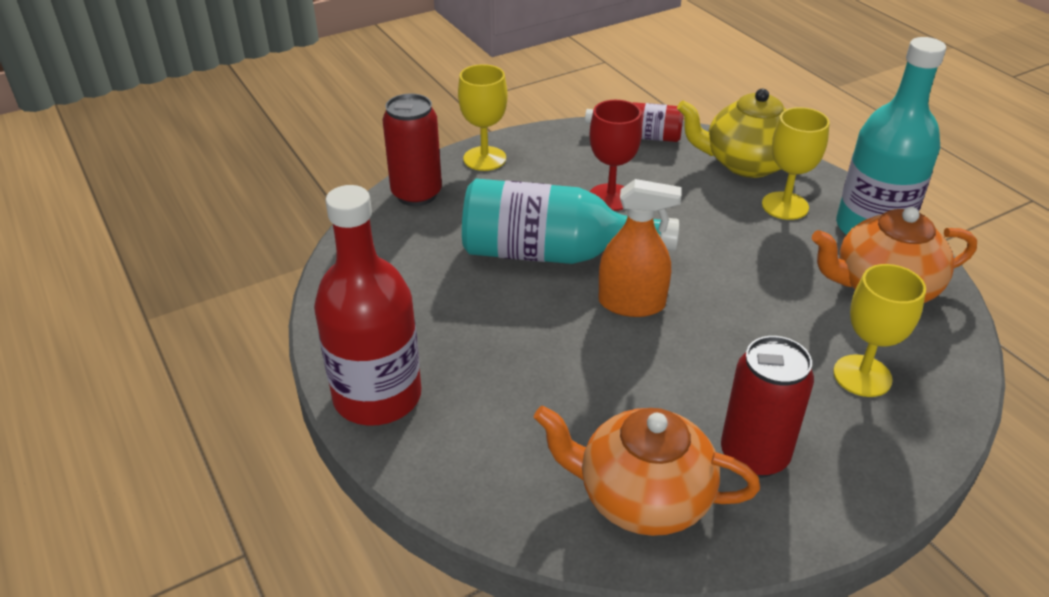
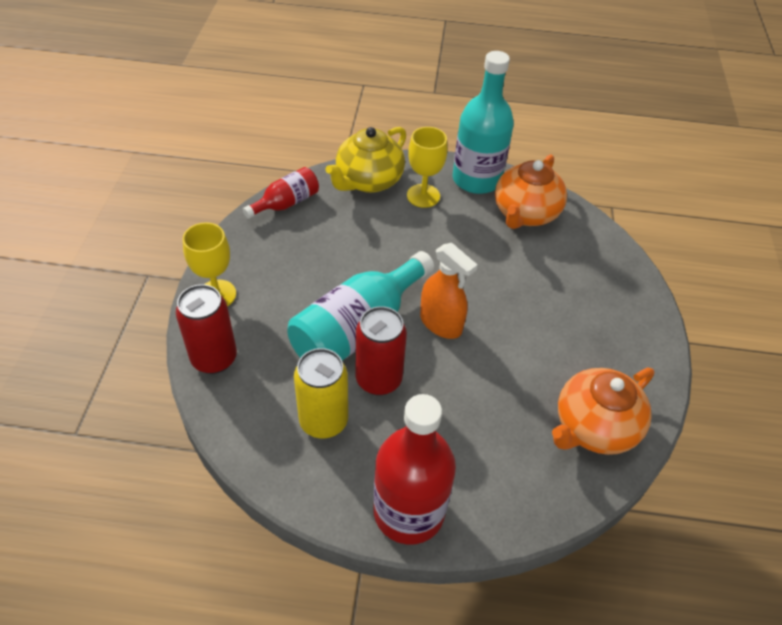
camera: 55 degrees left, 10 degrees up
red goblet [590,100,642,211] -> none
orange spray bottle [599,179,682,317] -> orange spray bottle turned 90 degrees clockwise [420,243,478,339]
red can [721,336,814,478] -> red can moved to [356,306,407,395]
yellow goblet [833,264,926,397] -> none
none -> yellow can [294,348,348,439]

